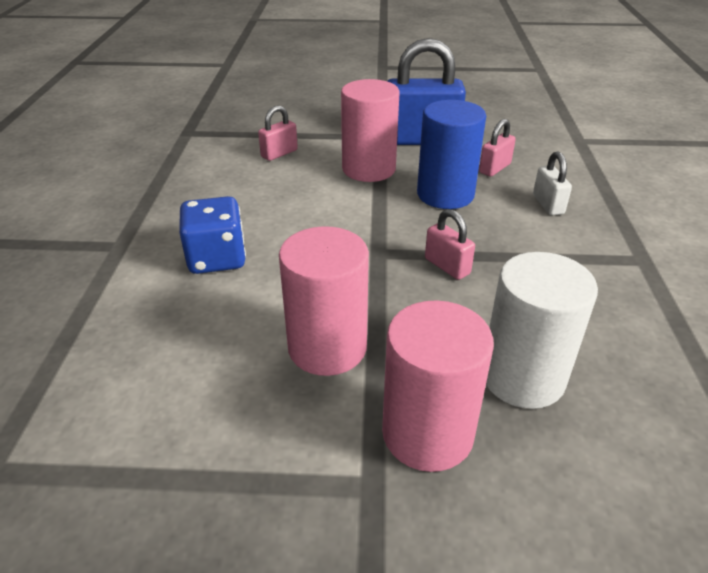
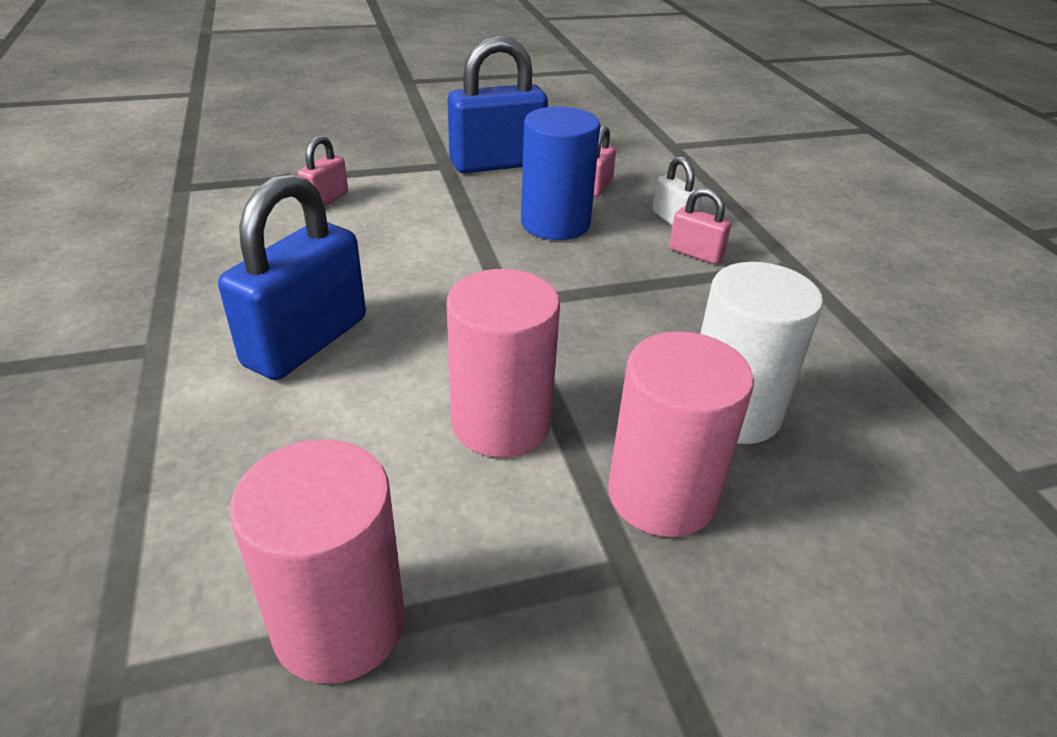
camera: 20 degrees left, 0 degrees up
blue dice [179,196,246,274] -> blue padlock [218,173,366,380]
pink cylinder [341,79,400,182] -> pink cylinder moved to [230,439,405,684]
pink padlock [425,209,475,280] -> pink padlock moved to [669,188,732,264]

